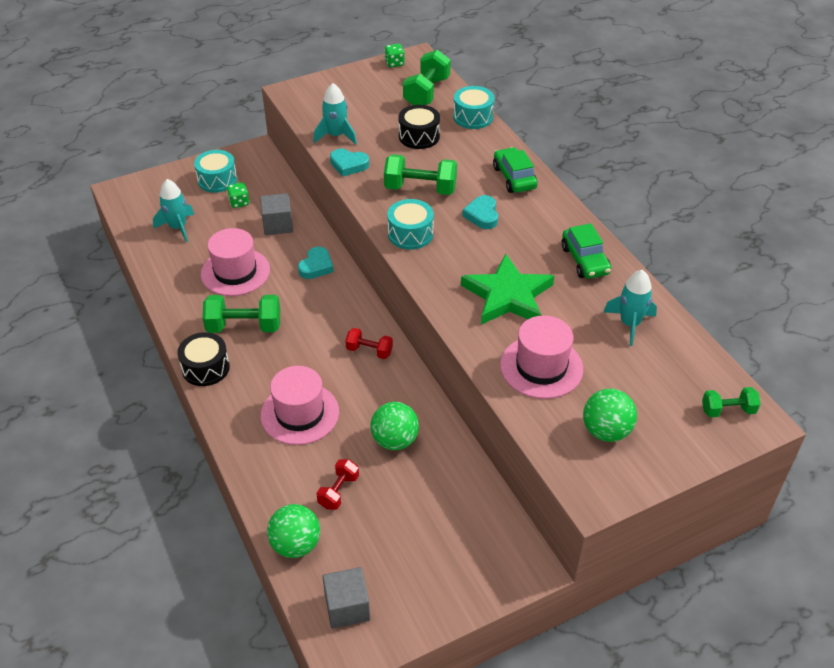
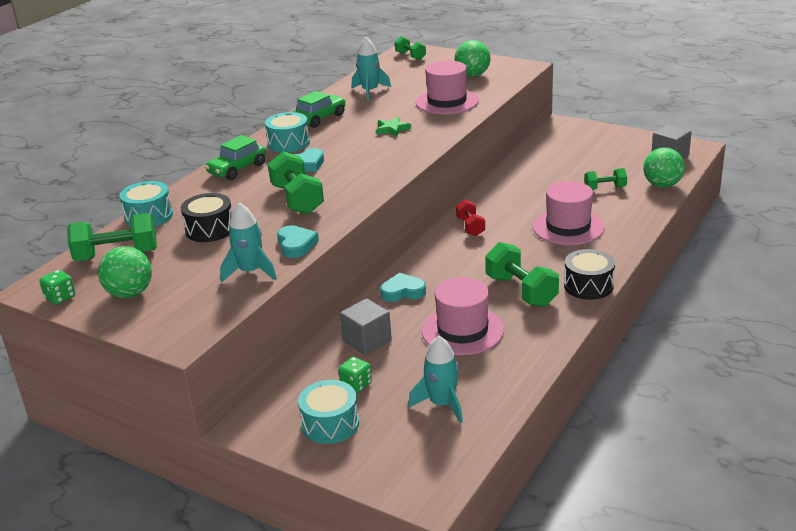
camera: 120 degrees left, 15 degrees down
red dumbbell [316,459,359,510] -> green dumbbell [584,168,627,190]
green ball [370,402,419,450] -> green ball moved to [98,246,152,298]
turquoise drum [387,199,434,250] -> turquoise drum moved to [265,112,310,152]
green star [461,253,554,325] -> green star [376,117,411,136], size x0.45

